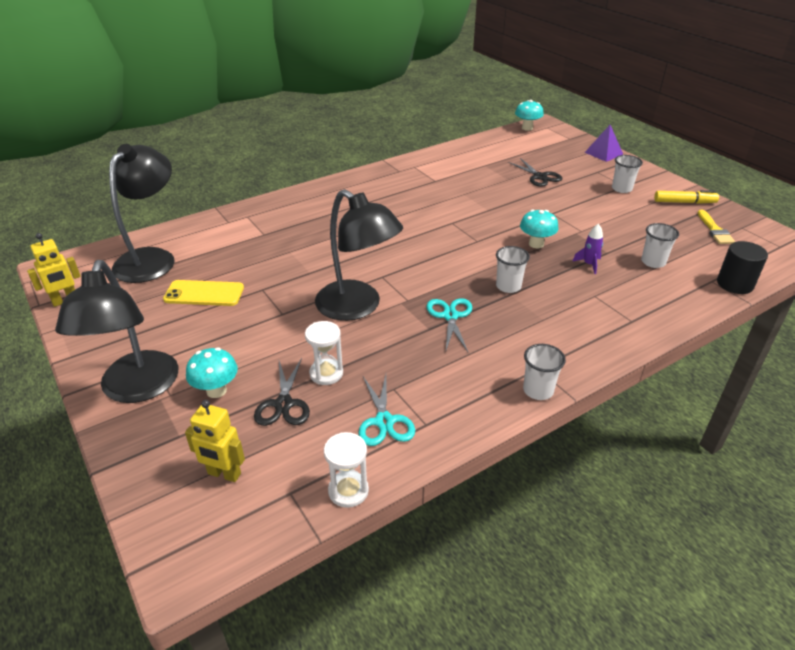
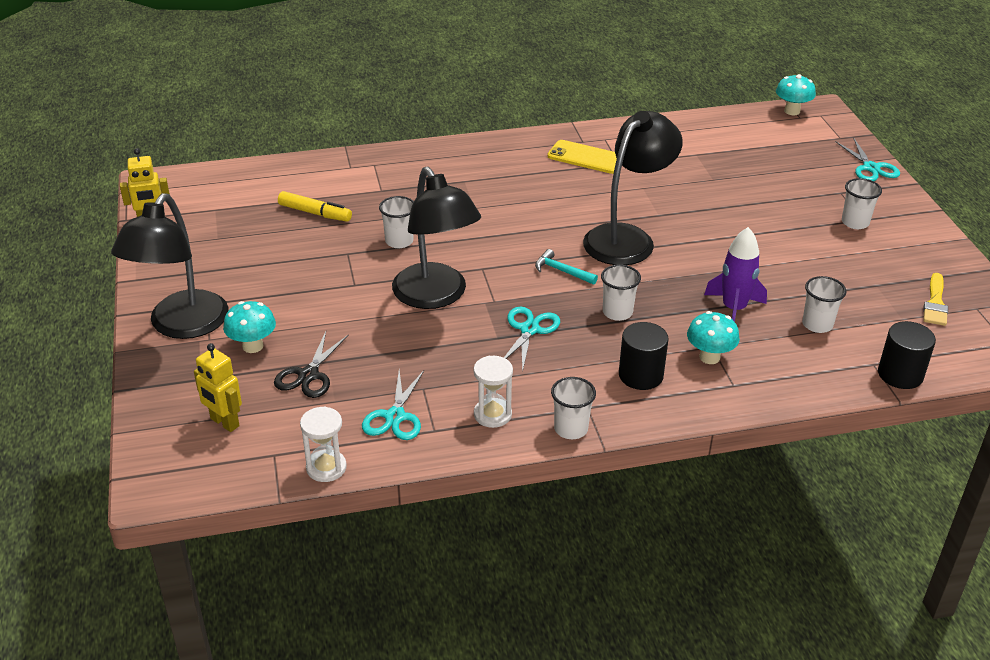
camera: 20 degrees right, 0 degrees up
black lamp [109,144,175,283] -> black lamp moved to [583,111,683,265]
yellow phone [163,280,244,306] -> yellow phone moved to [548,140,617,174]
white hourglass [305,321,343,385] -> white hourglass moved to [473,356,513,428]
black scissors [508,158,562,187] -> none
turquoise mushroom [520,210,558,248] -> turquoise mushroom moved to [687,311,740,364]
purple rocket [572,224,603,274] -> purple rocket [704,227,767,322], size x1.68
purple pyramid [584,125,623,162] -> turquoise scissors [836,138,900,181]
yellow marker [654,190,719,204] -> yellow marker moved to [278,191,352,222]
none -> white cup [379,196,414,248]
none -> turquoise hammer [535,249,598,284]
none -> black cylinder [619,322,669,390]

